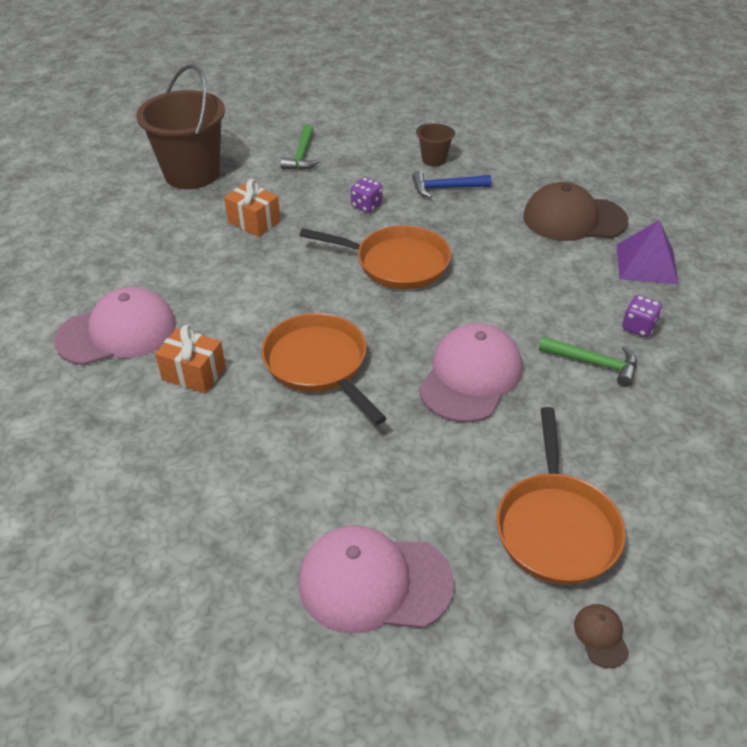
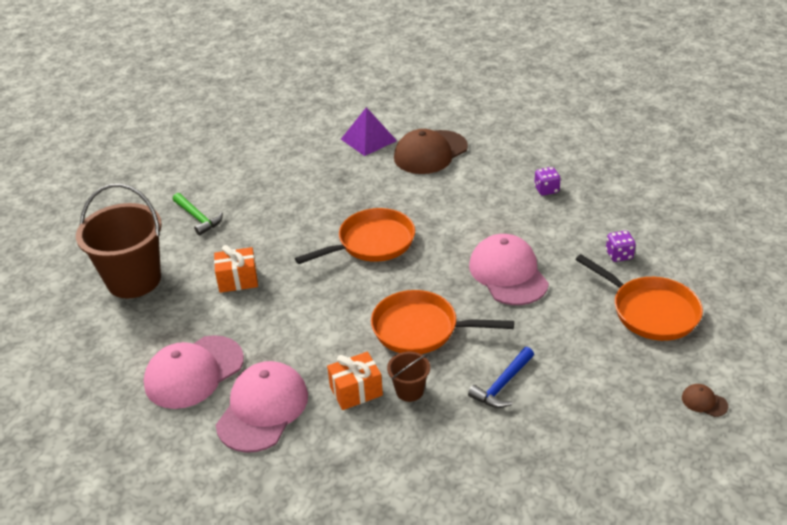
camera: 45 degrees left, 5 degrees down
pink cap [299,526,454,634] -> pink cap moved to [144,335,244,409]
purple dice [351,177,382,213] -> purple dice moved to [606,231,636,262]
blue hammer [412,171,491,198] -> blue hammer moved to [468,347,534,408]
brown bucket [416,122,455,166] -> brown bucket moved to [387,352,430,402]
green hammer [539,336,637,387] -> none
brown cap [574,604,629,668] -> brown cap moved to [682,384,728,417]
purple pyramid [617,220,679,284] -> purple pyramid moved to [341,107,397,156]

